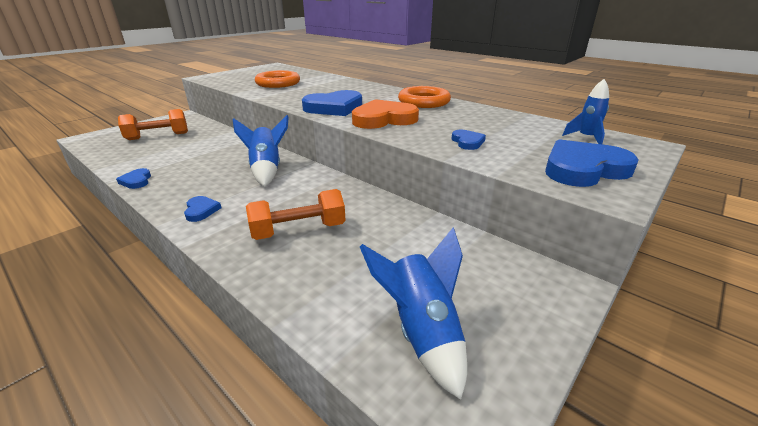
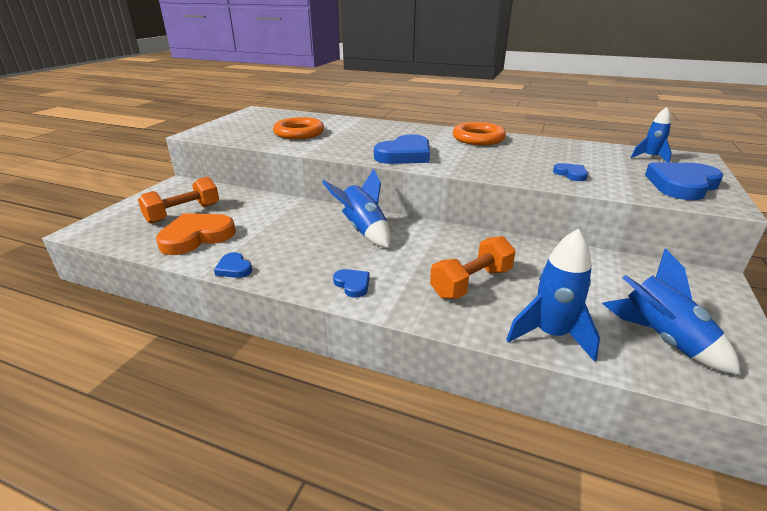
camera: 20 degrees left, 0 degrees up
orange heart [352,99,419,129] -> orange heart moved to [156,213,236,255]
none -> blue rocket [506,228,600,362]

